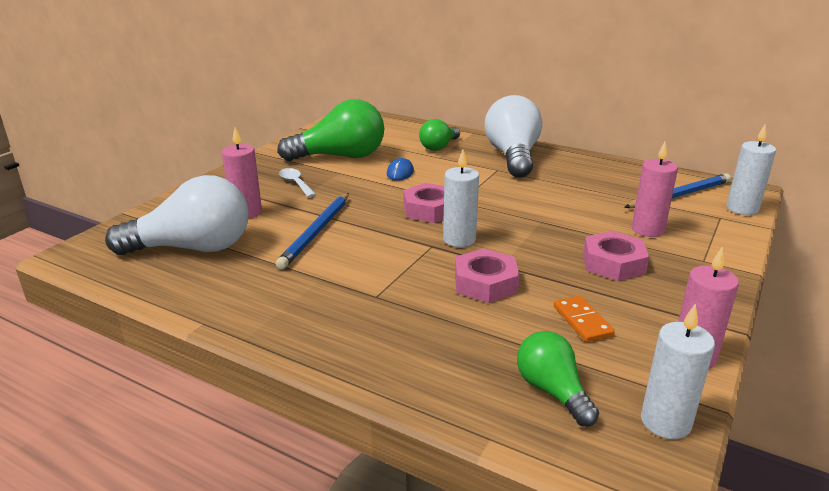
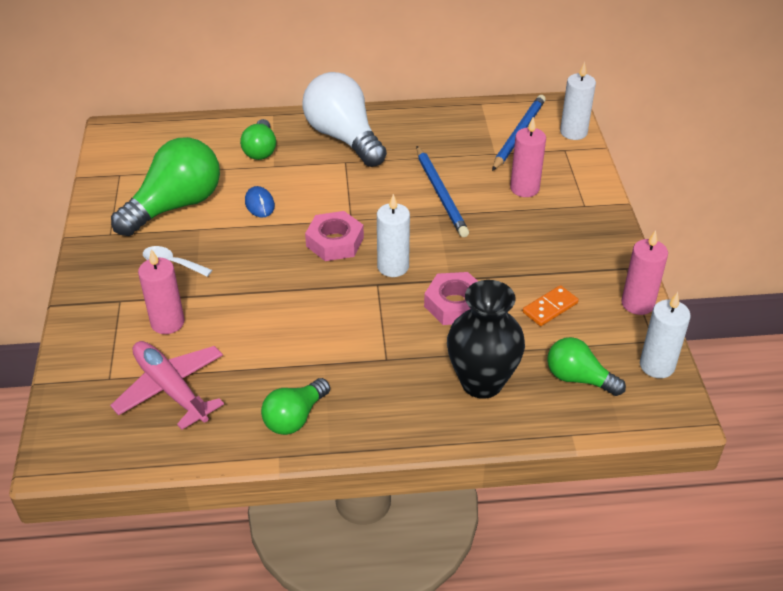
camera: 35 degrees left, 15 degrees up
white light bulb [105,175,249,255] -> pink plane [110,341,224,430]
blue pencil [276,193,349,269] -> blue pencil moved to [417,146,469,237]
orange domino [554,296,615,342] -> orange domino turned 75 degrees counterclockwise [523,285,579,326]
pink nut [583,231,649,281] -> none
none -> green light bulb [261,378,330,435]
none -> black vase [447,280,525,399]

